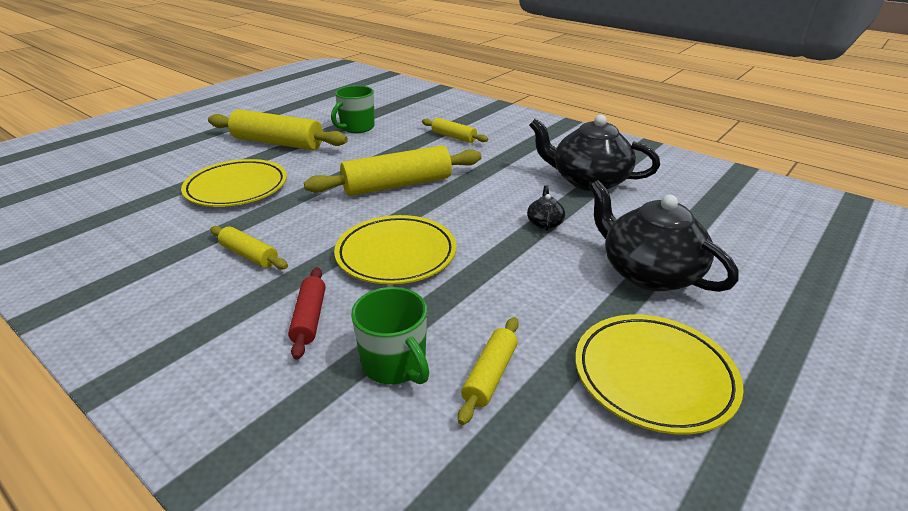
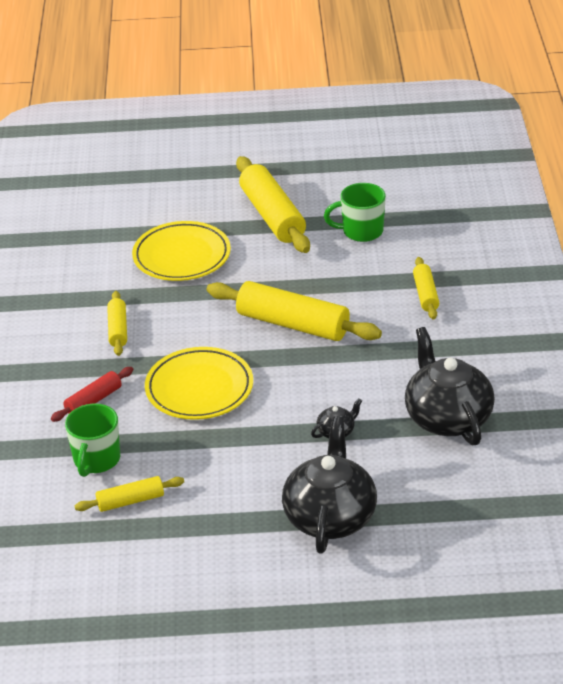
camera: 50 degrees right, 5 degrees up
yellow plate [575,314,744,434] -> none

